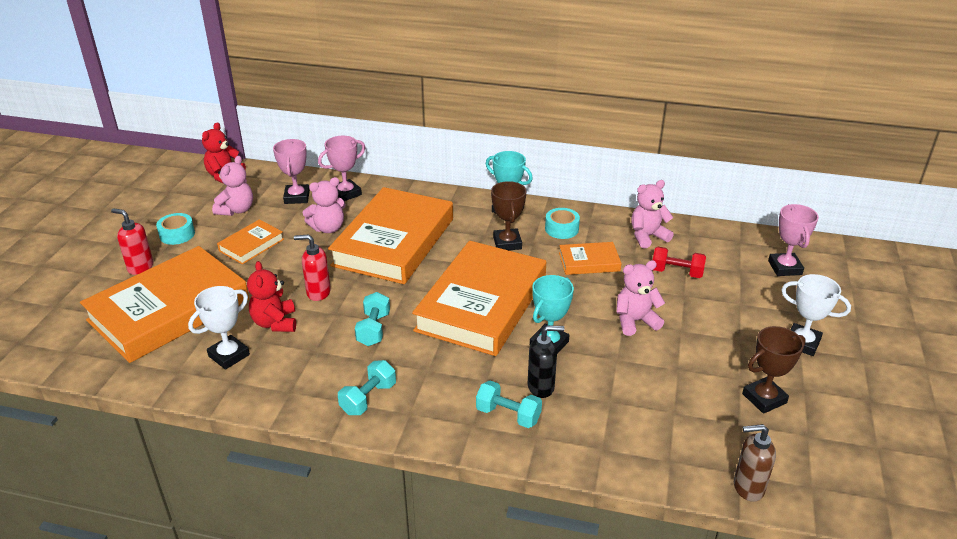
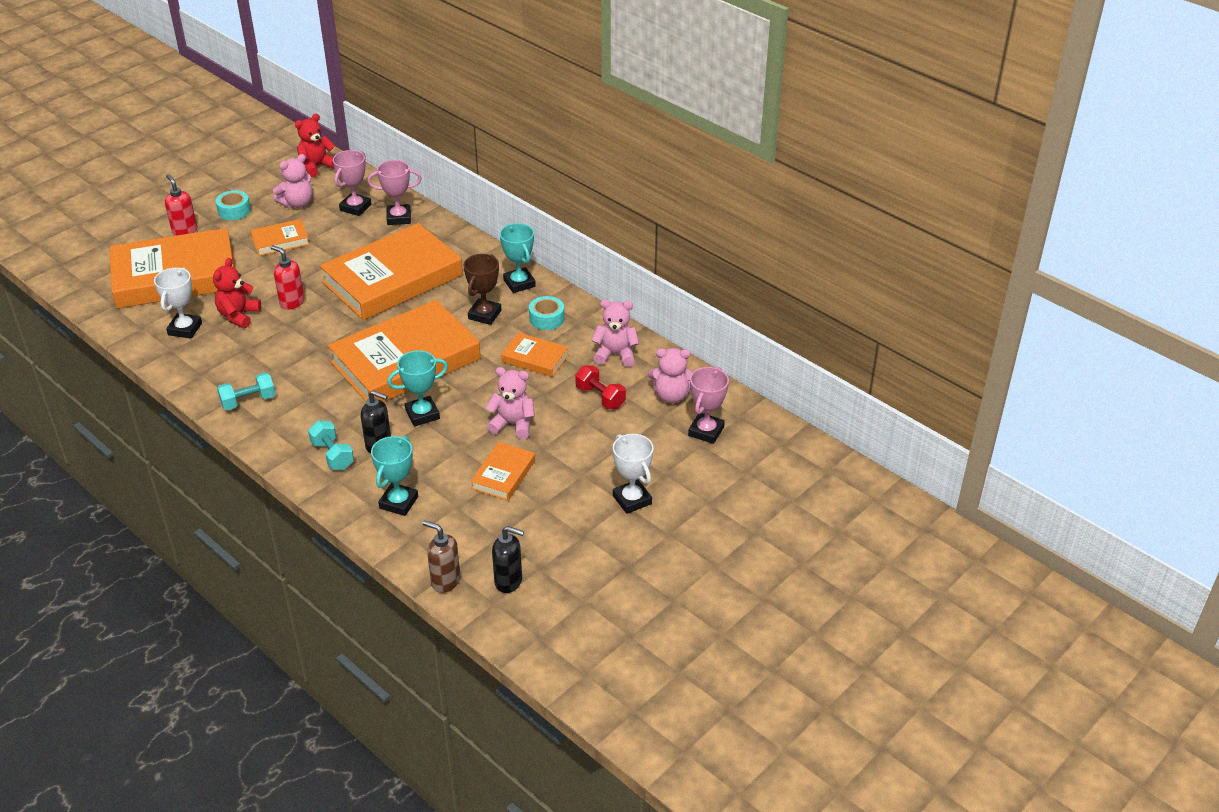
camera: 30 degrees right, 5 degrees up
white trophy [188,286,250,370] -> white trophy turned 60 degrees counterclockwise [154,267,202,339]
pink teddy bear [302,177,346,233] -> pink teddy bear moved to [648,348,694,403]
turquoise dumbbell [355,292,390,346] -> none
brown trophy [742,326,806,414] -> none
none -> turquoise trophy [371,436,418,516]
none -> orange book [471,442,535,501]
none -> black soap dispenser [492,526,524,593]

